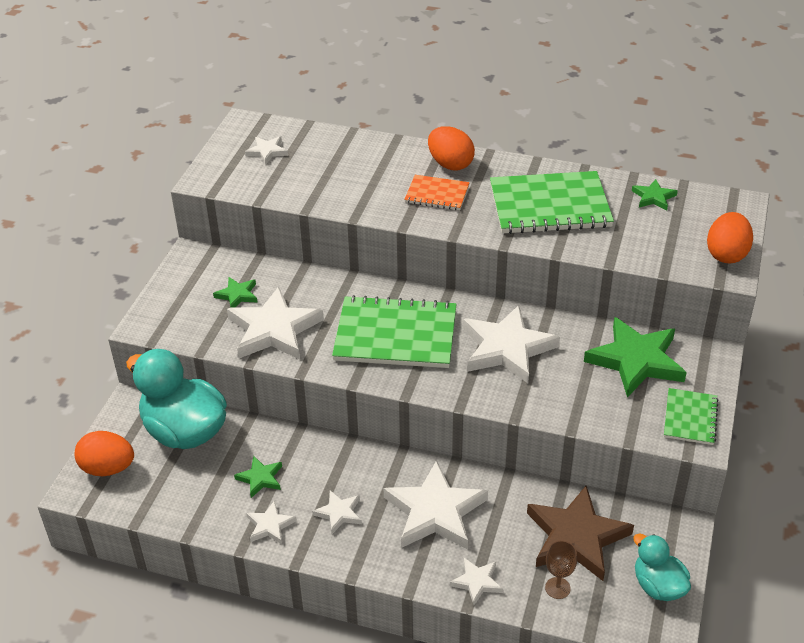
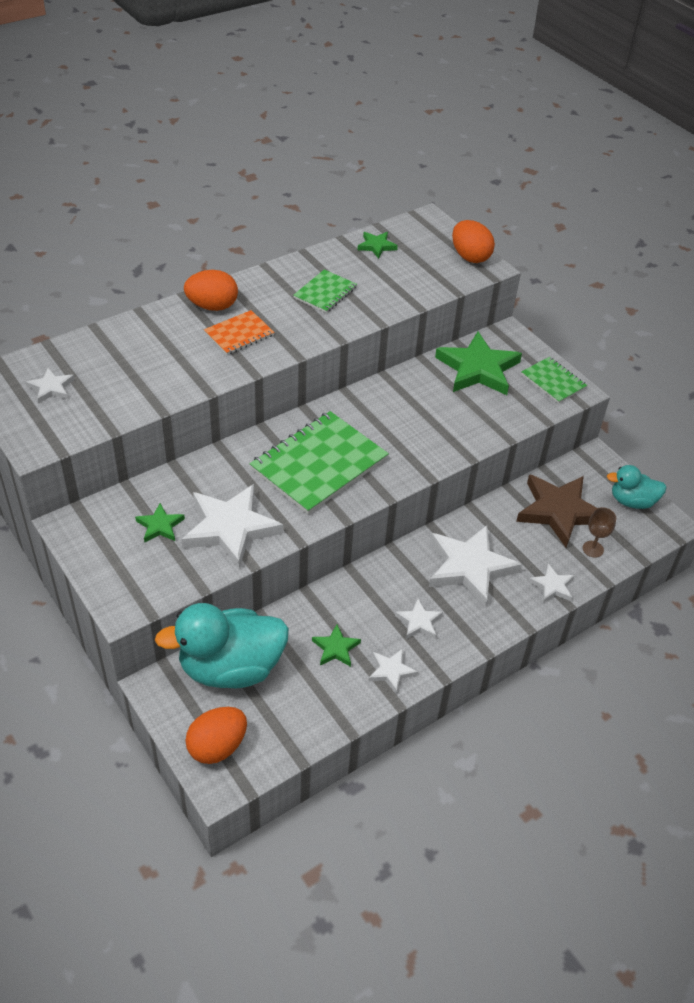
camera: 55 degrees left, 5 degrees up
white star [463,305,560,383] -> none
green notebook [490,171,614,234] -> green notebook [293,269,357,313], size x0.52

